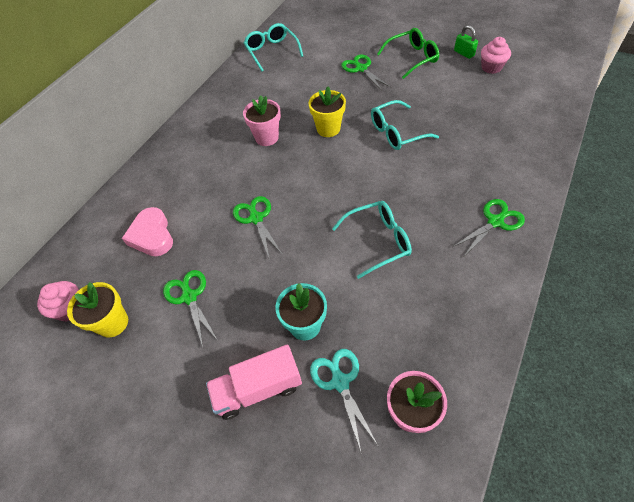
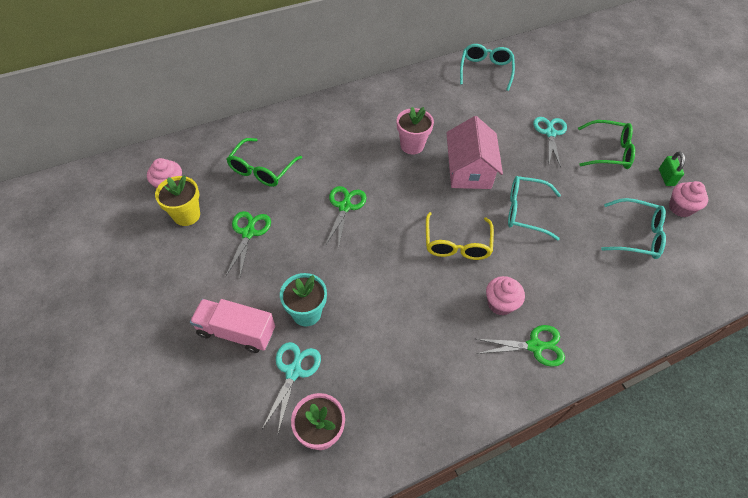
camera: 30 degrees right, 0 degrees up
pink heart [122,207,173,256] -> green glasses [226,138,302,187]
yellow flower pot [309,86,346,137] -> pink house [446,116,503,189]
turquoise glasses [332,201,412,279] -> turquoise glasses moved to [601,198,666,259]
green scissors [341,54,390,90] -> turquoise scissors [533,117,567,168]
none -> yellow glasses [426,212,494,260]
none -> pink cupcake [486,276,525,315]

